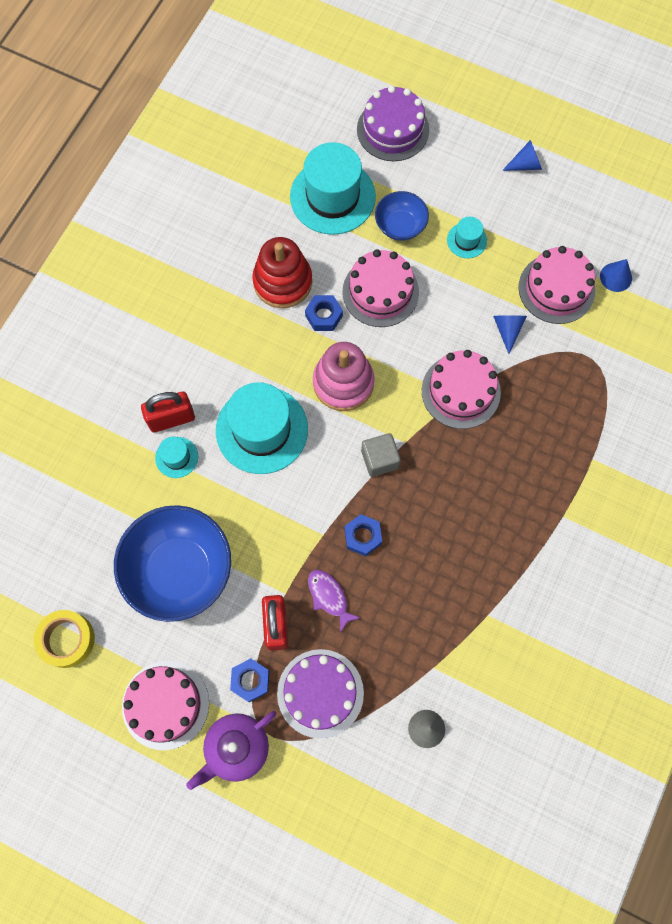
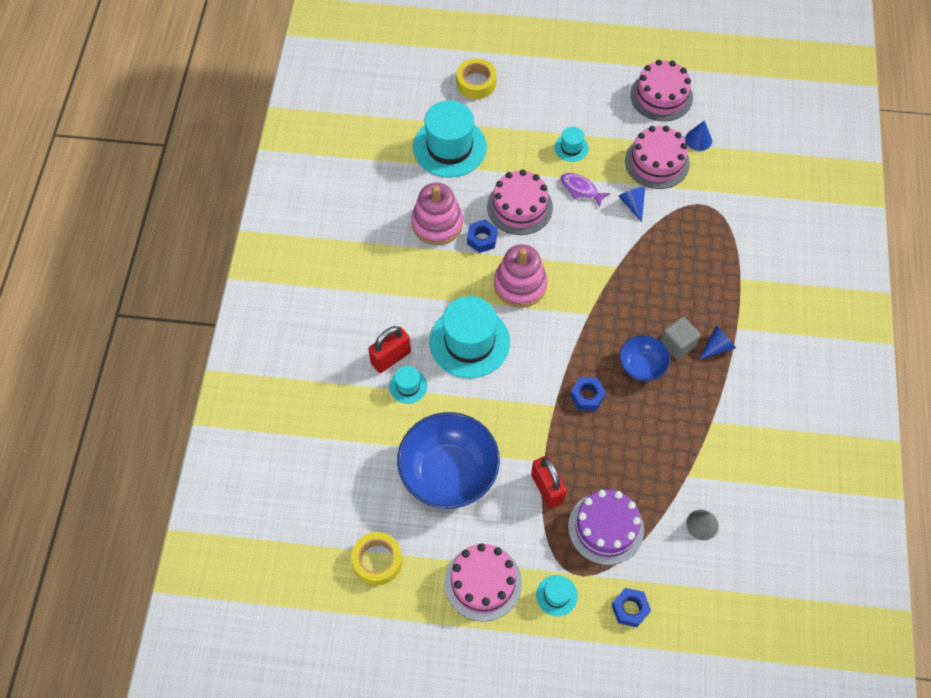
camera: 20 degrees left, 10 degrees down
purple teapot [186,711,276,790] -> turquoise hat [536,575,578,616]
blue nut [230,658,269,702] -> blue nut moved to [612,588,651,627]
red stacking toy [252,237,312,308] -> pink stacking toy [411,183,463,245]
purple fish [308,569,360,633] -> purple fish moved to [560,173,610,207]
purple cake [357,85,429,161] -> yellow tape [456,58,497,99]
grey cube [361,433,401,477] -> grey cube moved to [660,317,700,359]
blue bowl [375,191,429,241] -> blue bowl moved to [619,335,670,381]
pink cake [422,350,501,429] -> pink cake moved to [630,60,693,121]
blue cone [502,140,542,171] -> blue cone moved to [699,326,736,360]

